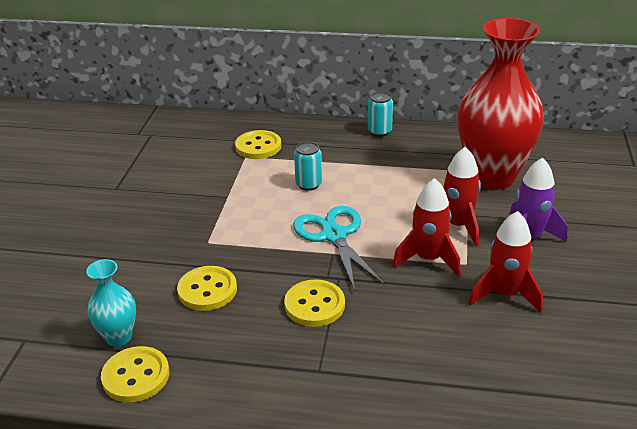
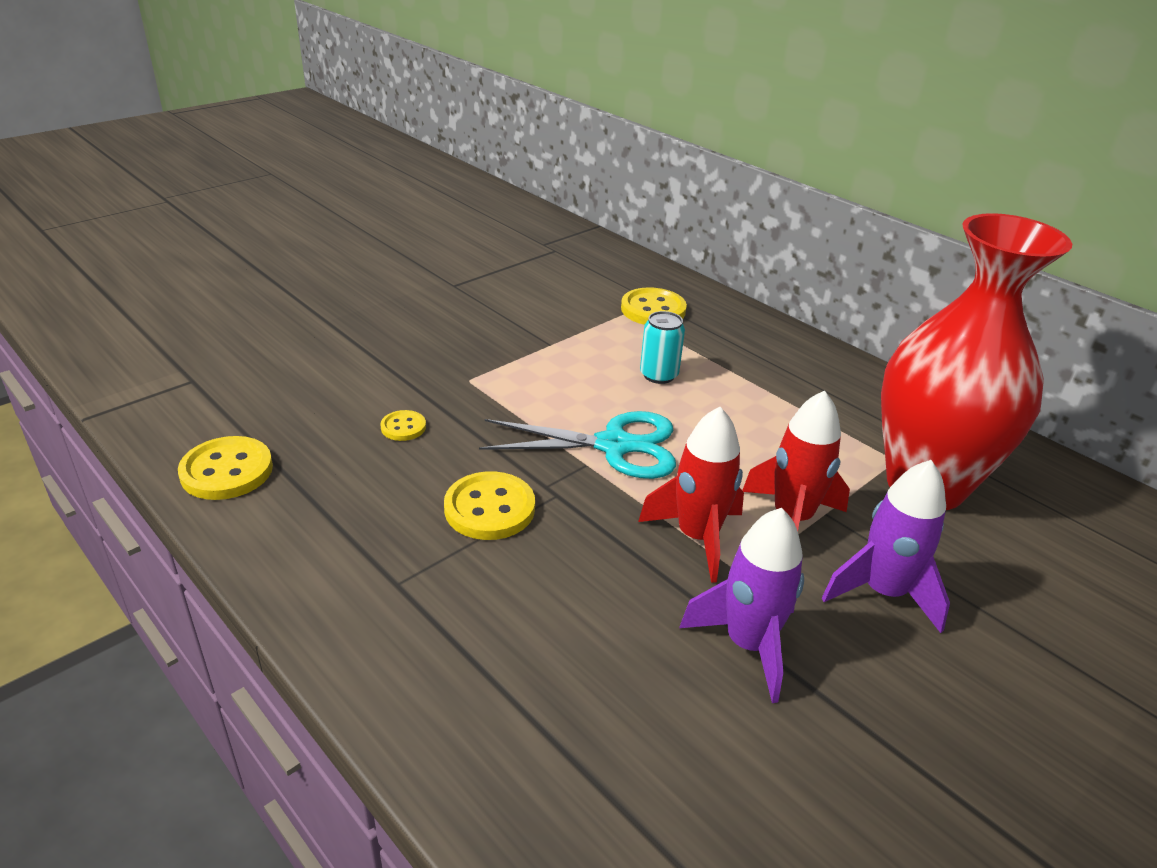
camera: 35 degrees right, 0 degrees up
turquoise vase [86,259,136,347] -> none
yellow button [177,266,237,311] -> yellow button [381,410,426,441], size x0.55
turquoise scissors [293,206,385,291] -> turquoise scissors turned 75 degrees clockwise [479,411,676,479]
turquoise can [368,92,393,136] -> none
red rocket [468,211,543,313] -> purple rocket [679,508,804,703]

